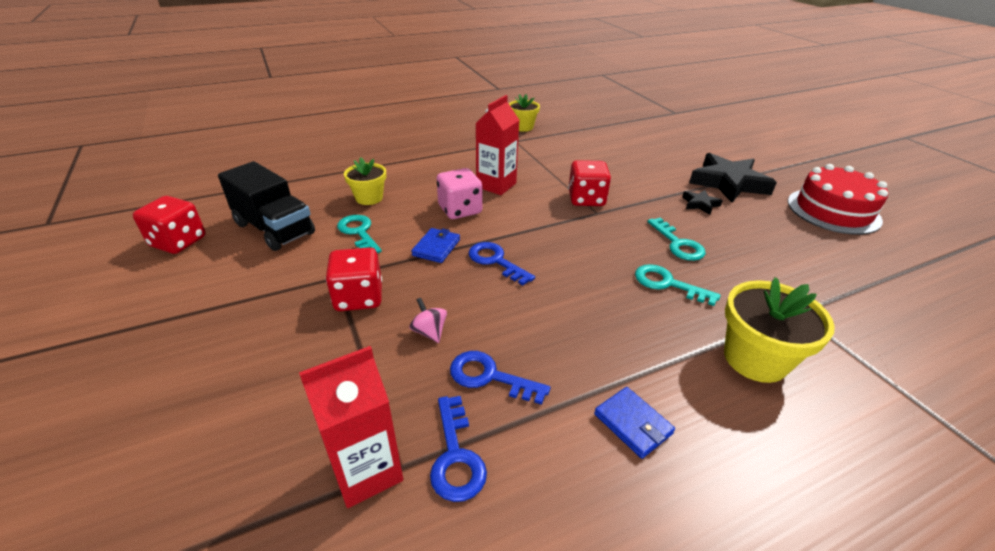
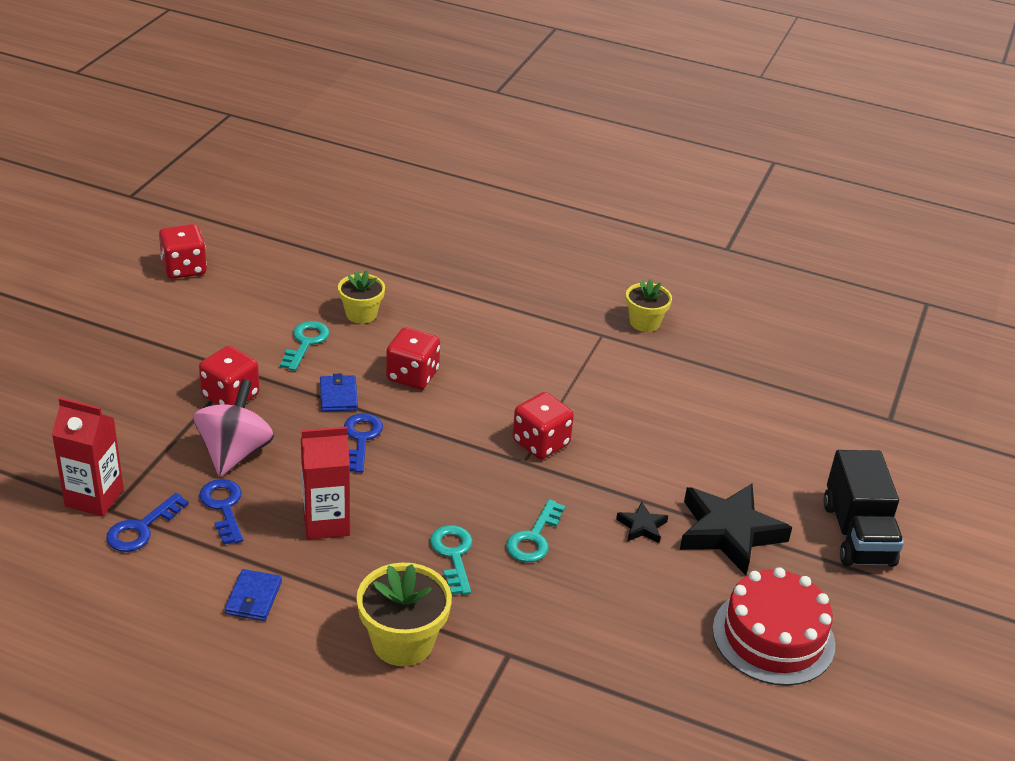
camera: 45 degrees right, 0 degrees up
black truck [218,161,315,251] -> black truck moved to [823,450,904,567]
pink spinning top [410,298,447,343] -> pink spinning top [193,379,274,477], size x2.20
blue wallet [411,228,460,263] -> blue wallet turned 75 degrees counterclockwise [320,374,358,412]
pink dice [437,168,482,219] -> red dice [386,327,440,389]
red carton [476,95,519,195] -> red carton moved to [301,427,350,540]

